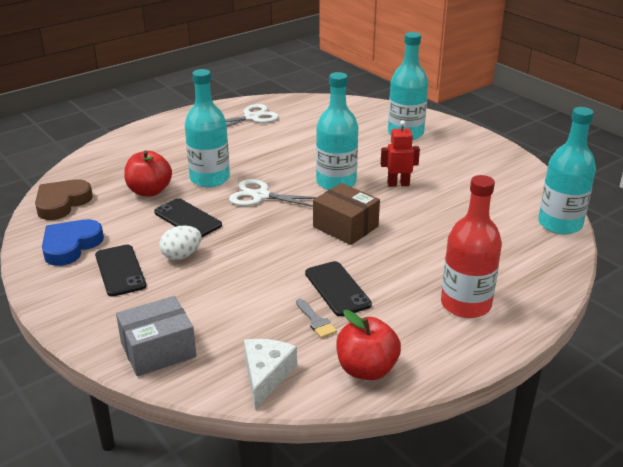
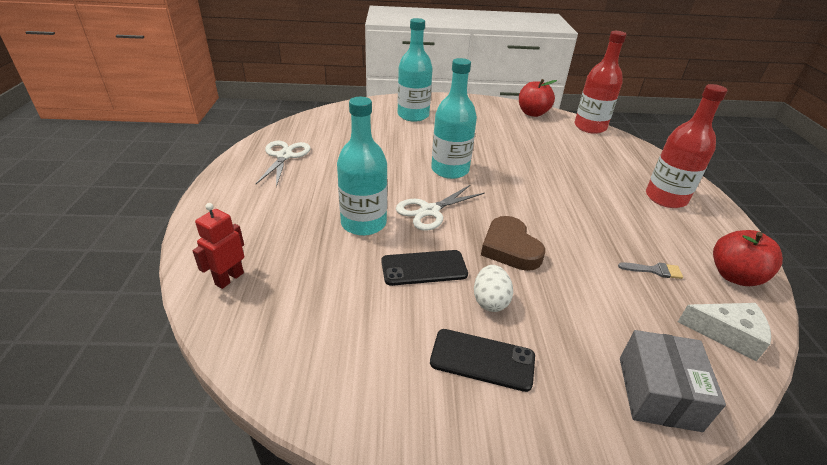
camera: 55 degrees left, 5 degrees up
brown heart [35,179,93,220] -> brown heart moved to [481,216,545,271]
blue heart [42,219,104,266] -> none
red apple [124,150,172,197] -> red apple moved to [519,79,557,117]
white cheese [244,339,297,409] -> white cheese turned 150 degrees clockwise [678,303,771,361]
black phone [305,261,372,316] -> none
brown box [313,183,380,245] -> none
red robot [381,121,420,187] -> red robot moved to [192,203,244,289]
turquoise bottle [538,107,596,234] -> red bottle [574,31,627,134]

